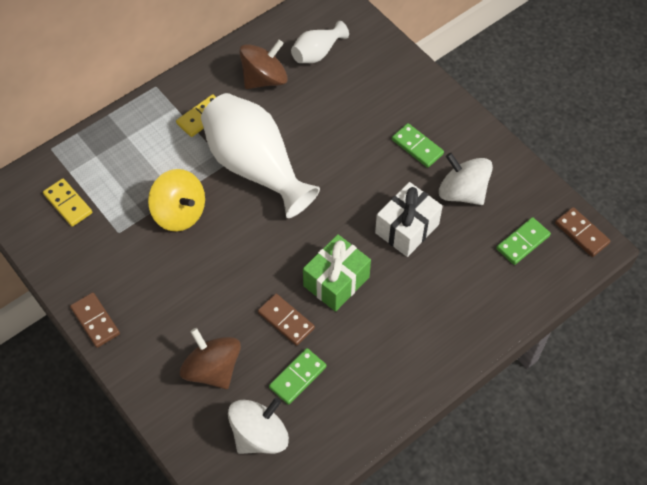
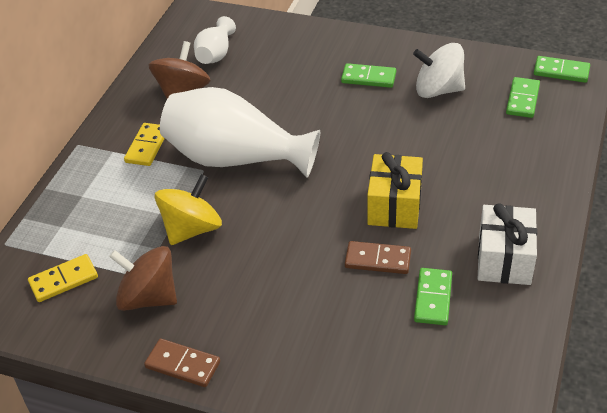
camera: 30 degrees left, 15 degrees down
yellow domino [43,178,92,227] -> yellow domino turned 45 degrees counterclockwise [28,254,98,302]
yellow spinning top [148,169,205,232] -> yellow spinning top turned 60 degrees counterclockwise [154,174,222,245]
brown spinning top [180,328,241,389] -> brown spinning top moved to [109,246,177,311]
white spinning top [228,398,289,454] -> none
green gift [303,234,371,312] -> yellow gift [367,152,423,229]
white gift [375,182,443,257] -> white gift moved to [478,203,537,285]
brown domino [555,207,611,257] -> green domino [534,56,590,83]

